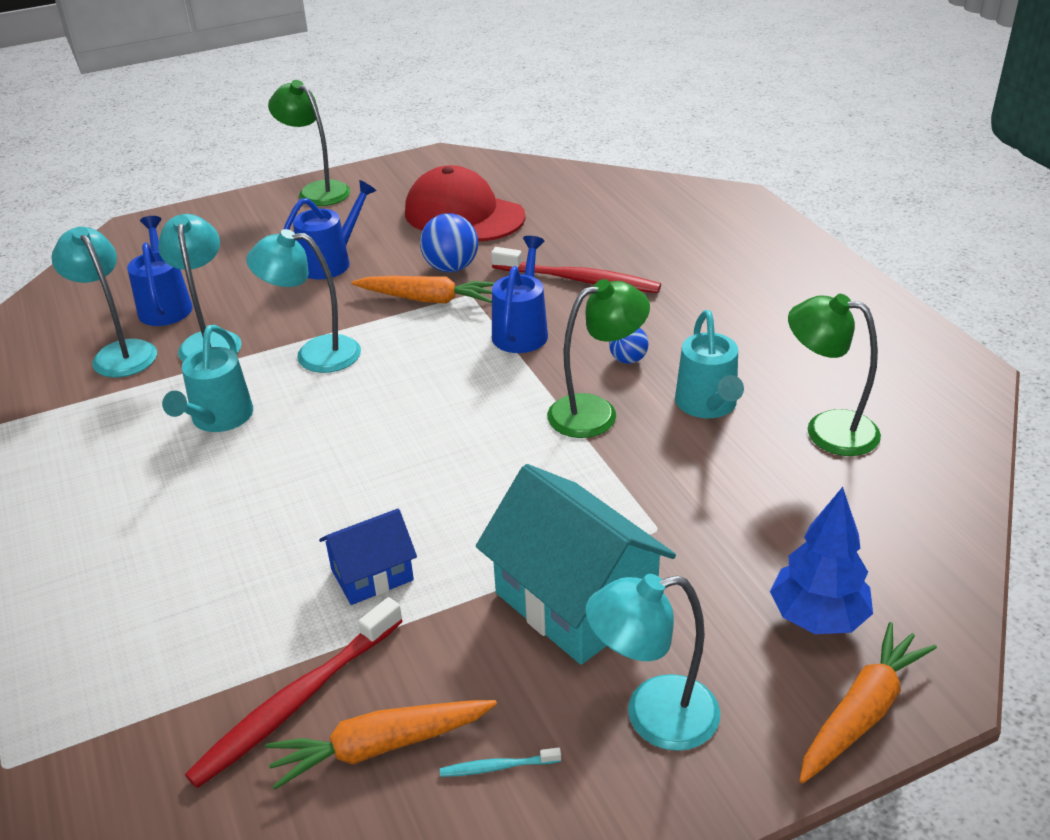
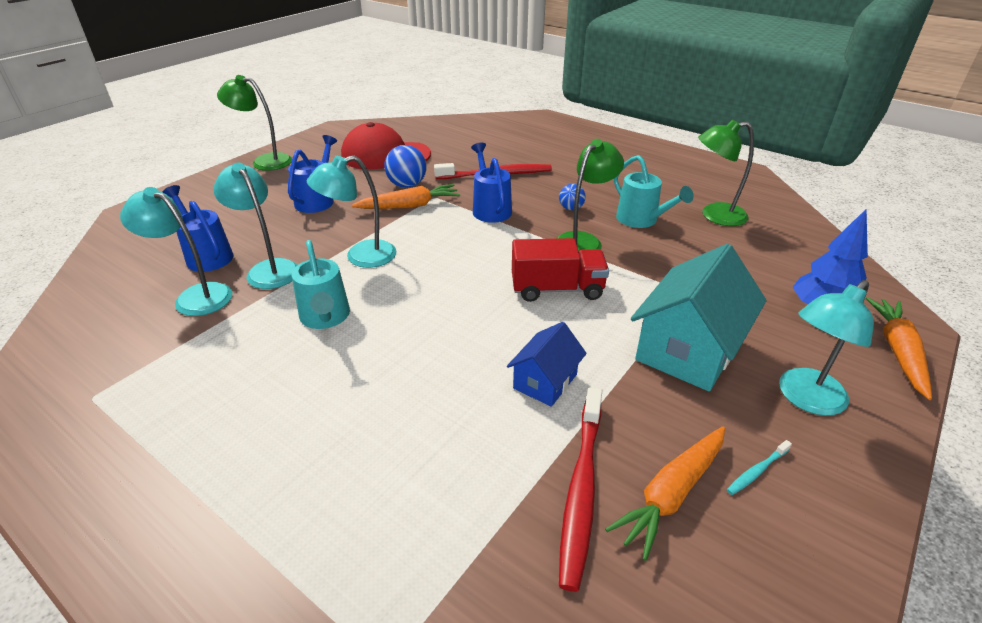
camera: 30 degrees left, 0 degrees up
turquoise house [476,464,676,665] -> turquoise house turned 75 degrees counterclockwise [631,244,767,391]
none -> red truck [512,238,609,302]

